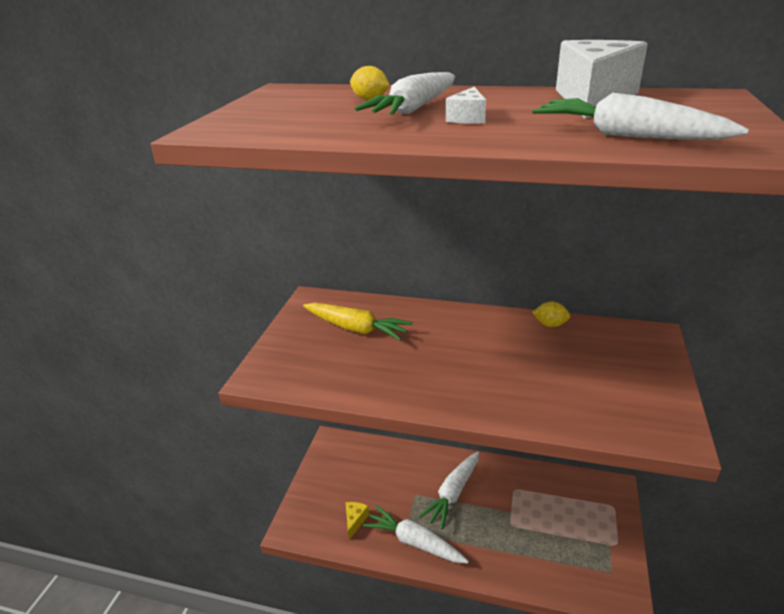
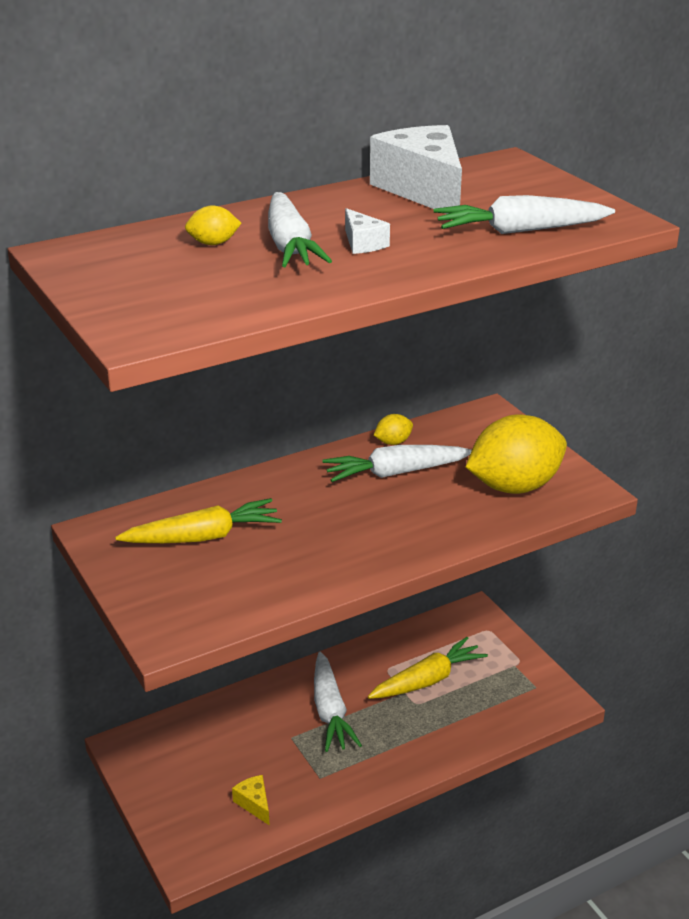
camera: 45 degrees left, 0 degrees up
white carrot [363,505,469,564] -> white carrot moved to [322,445,472,482]
none -> yellow carrot [368,637,488,699]
none -> yellow lemon [465,414,567,494]

